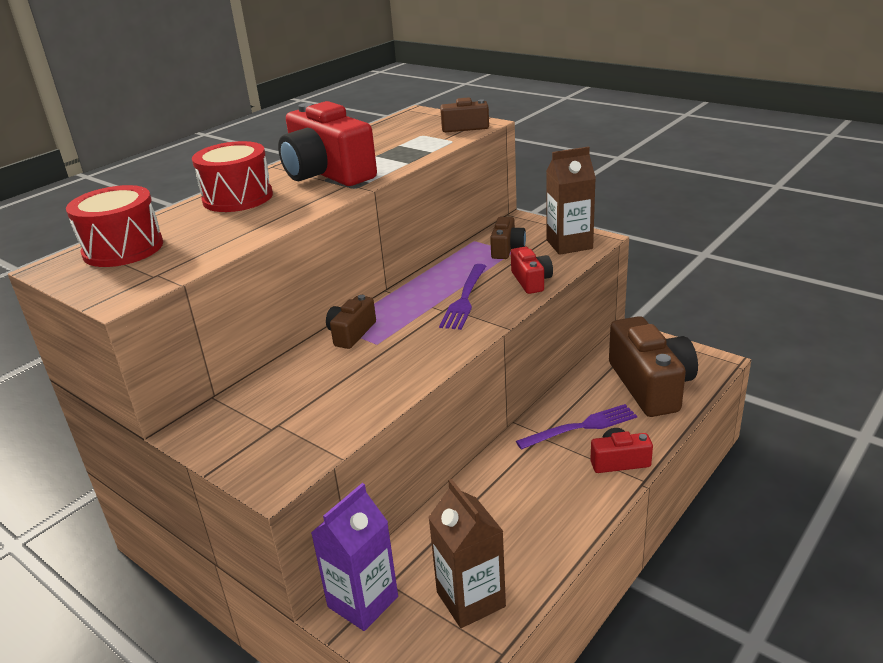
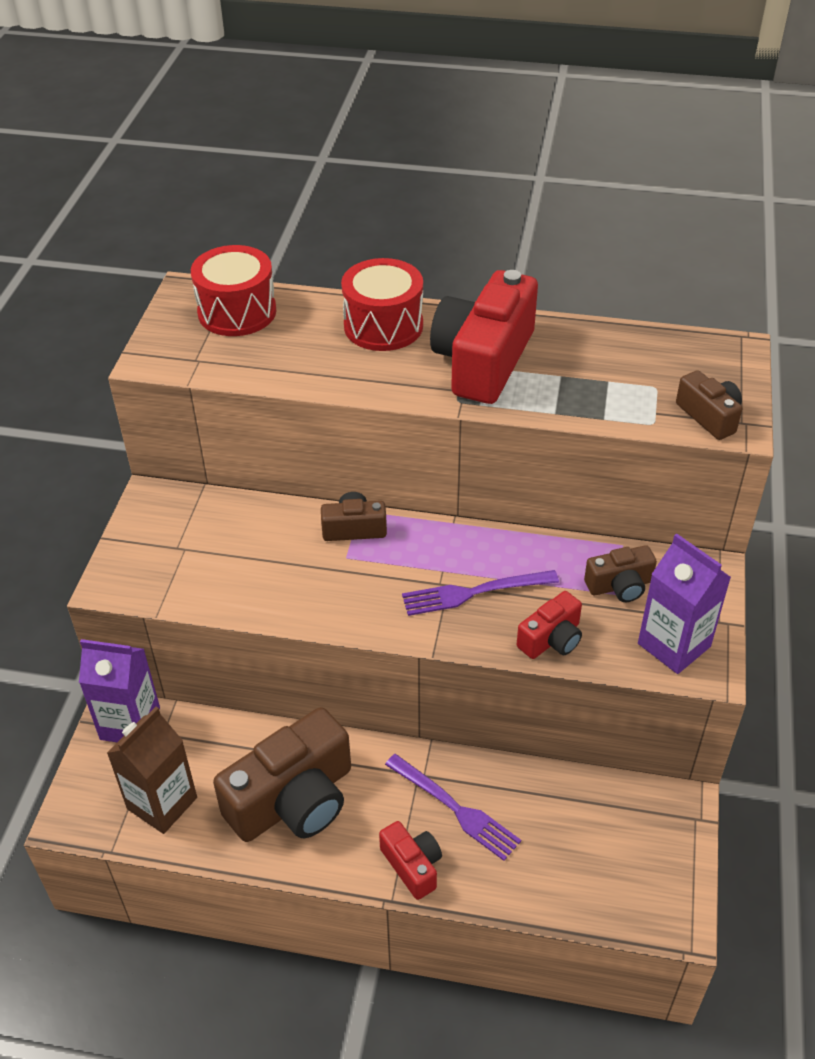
camera: 60 degrees right, 15 degrees up
brown carton [546,147,596,255] -> purple carton [638,533,731,674]
brown camera [609,316,698,417] -> brown camera moved to [213,707,351,842]

